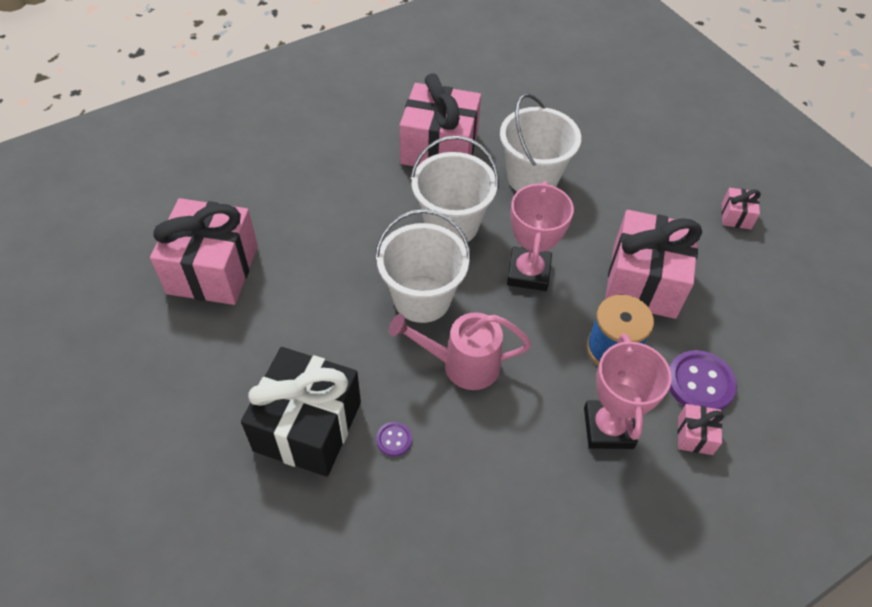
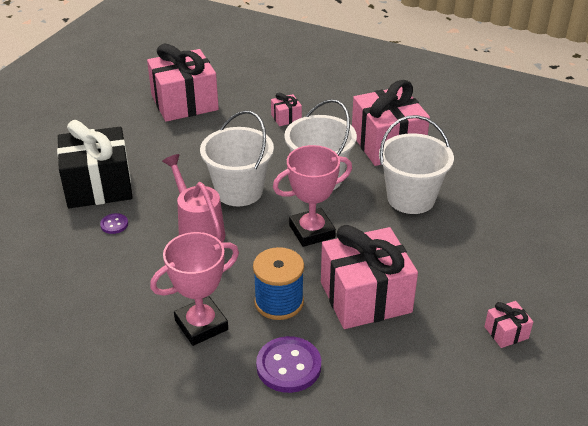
camera: 60 degrees right, 15 degrees down
pink gift [677,404,724,455] -> pink gift moved to [271,93,302,126]

